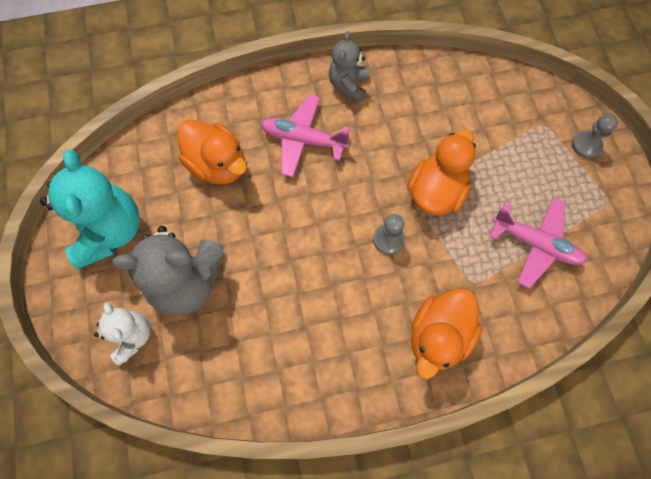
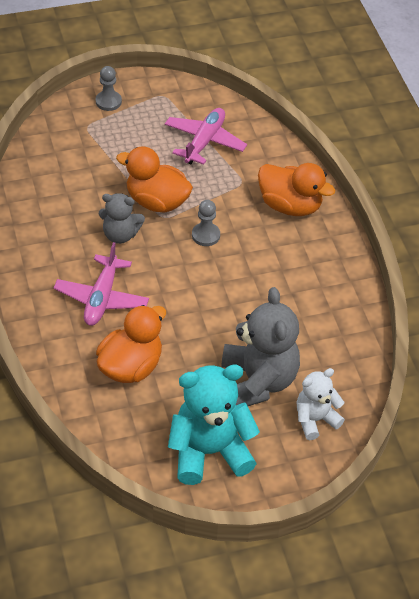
camera: 95 degrees left, 20 degrees down
grey teddy bear [329,31,369,102] -> grey teddy bear moved to [99,193,145,244]

